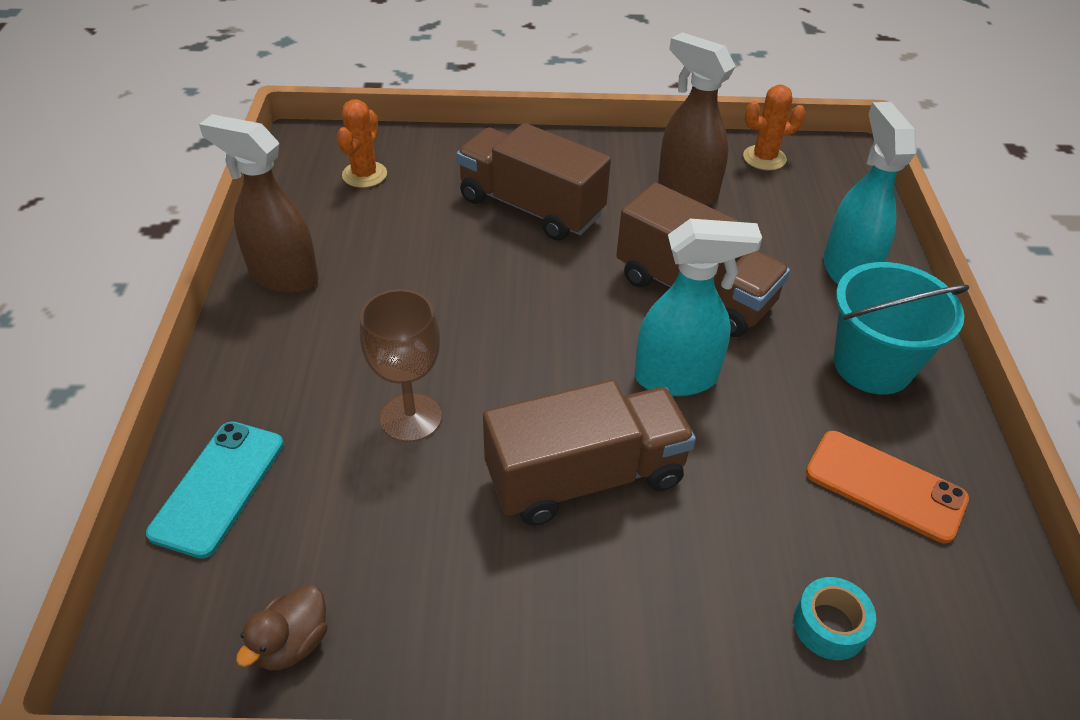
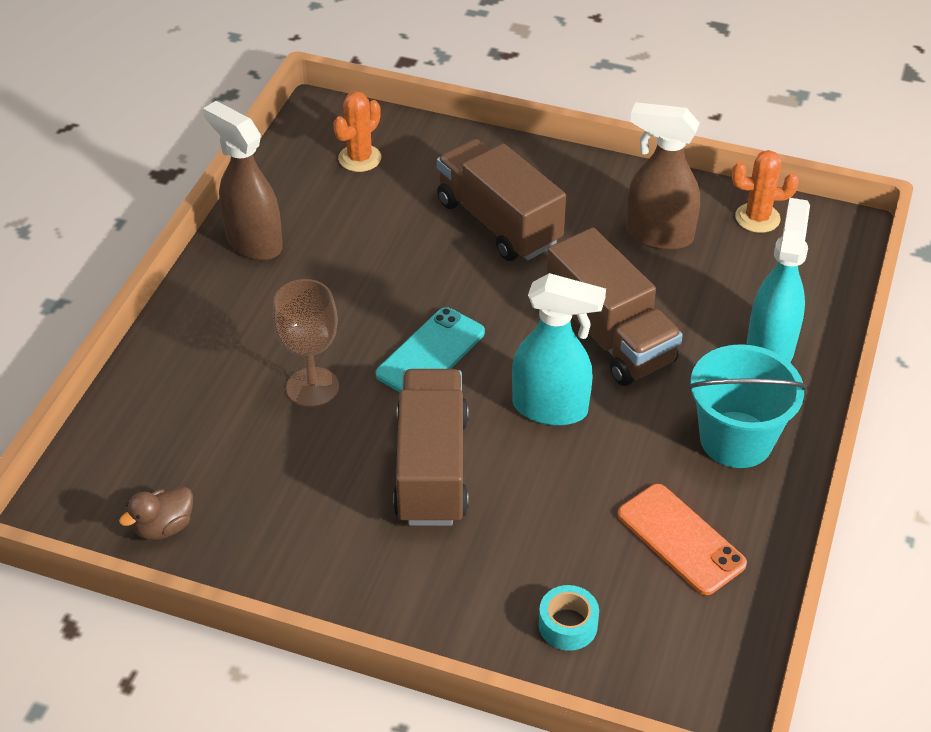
camera: 20 degrees right, 0 degrees up
turquoise phone [146,421,284,559] -> turquoise phone moved to [376,307,485,392]
brown truck [483,380,696,526] -> brown truck turned 90 degrees counterclockwise [393,369,469,526]
brown spray bottle [658,32,736,206] -> brown spray bottle turned 45 degrees counterclockwise [626,102,700,250]

